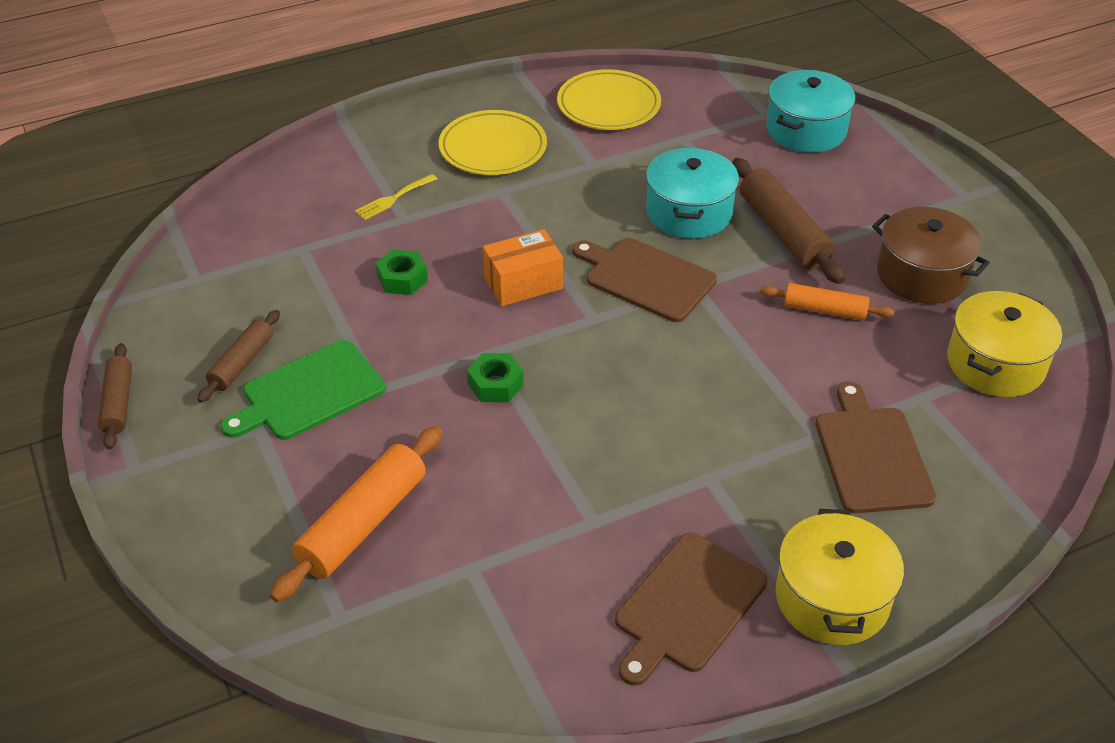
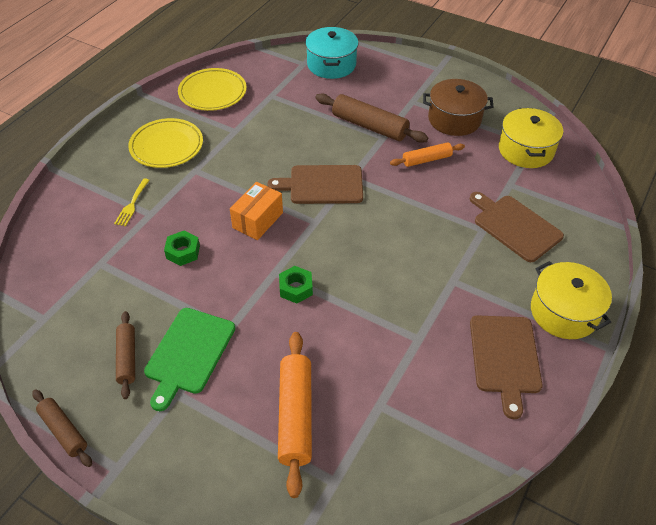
camera: 35 degrees left, 5 degrees up
turquoise pot [646,148,739,239] -> none

